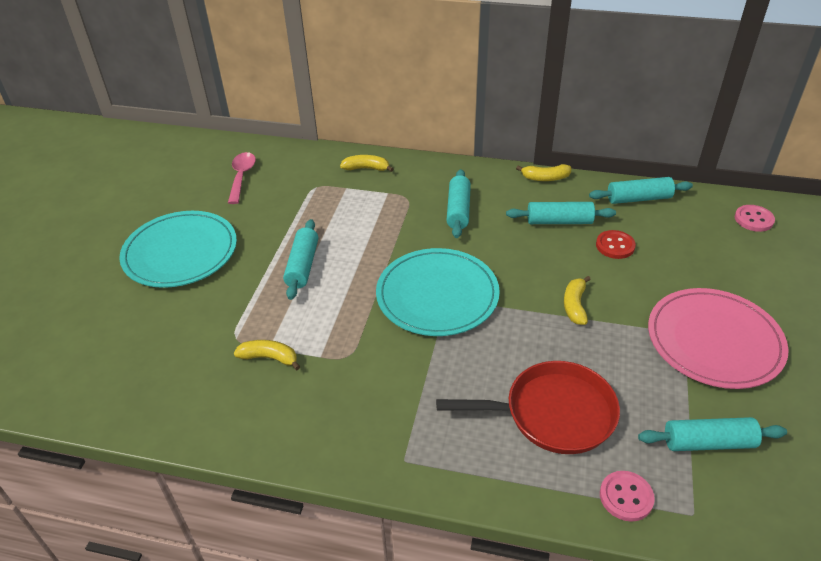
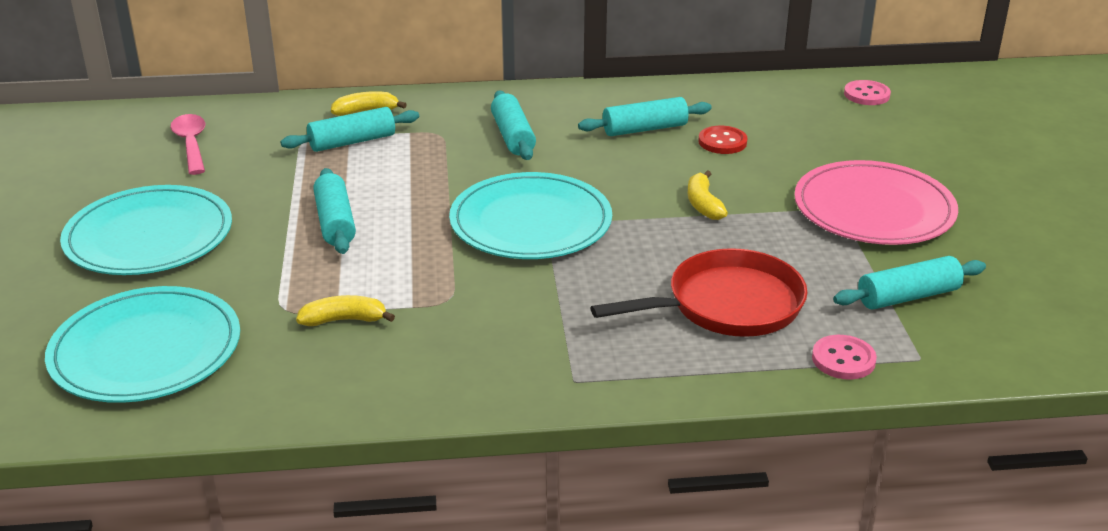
camera: 20 degrees left, 10 degrees down
yellow banana [516,164,571,181] -> none
turquoise rolling pin [589,177,693,204] -> turquoise rolling pin moved to [281,107,419,152]
none -> turquoise plate [45,286,240,403]

